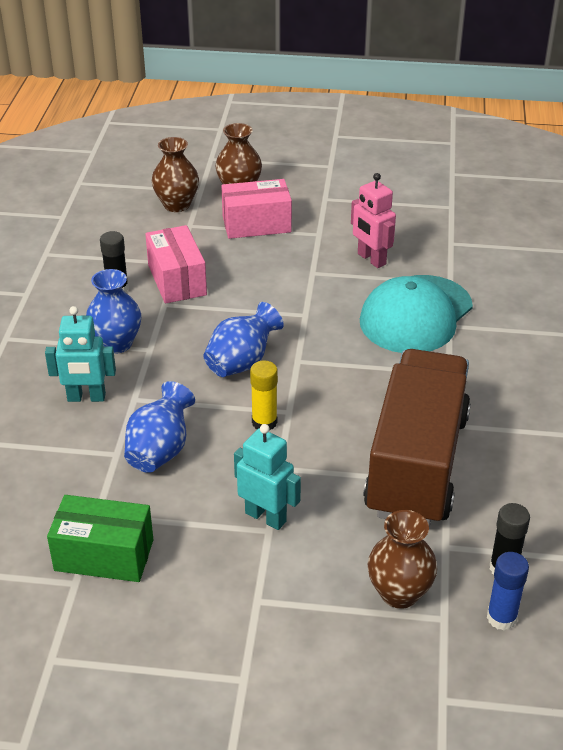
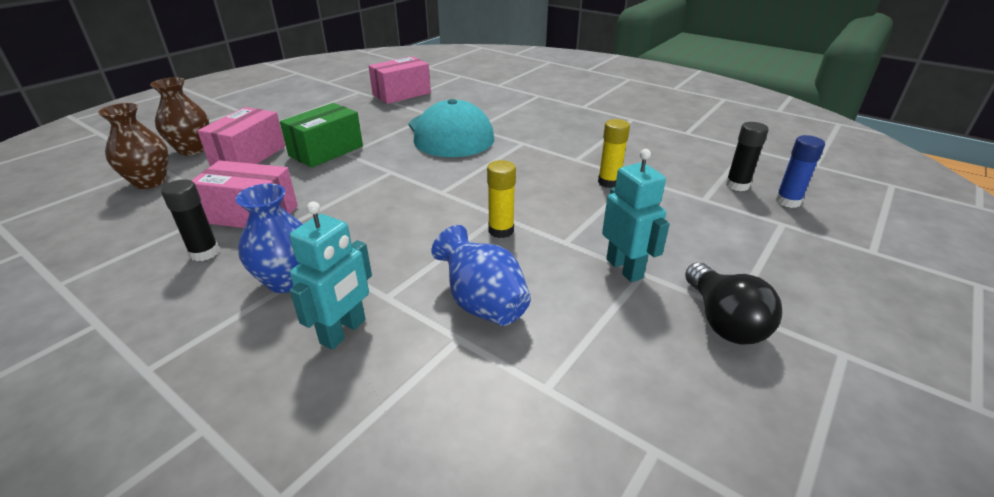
camera: 60 degrees left, 5 degrees down
green box [47,495,153,582] -> green box moved to [280,103,363,168]
blue vase [203,302,284,377] -> none
turquoise robot [234,424,301,530] -> turquoise robot turned 90 degrees clockwise [602,149,670,282]
pink robot [351,173,396,268] -> none
brown truck [363,349,471,526] -> yellow glue stick [598,119,630,188]
brown vase [367,510,437,609] -> none
none -> pink box [368,56,431,104]
none -> black light bulb [685,262,782,345]

